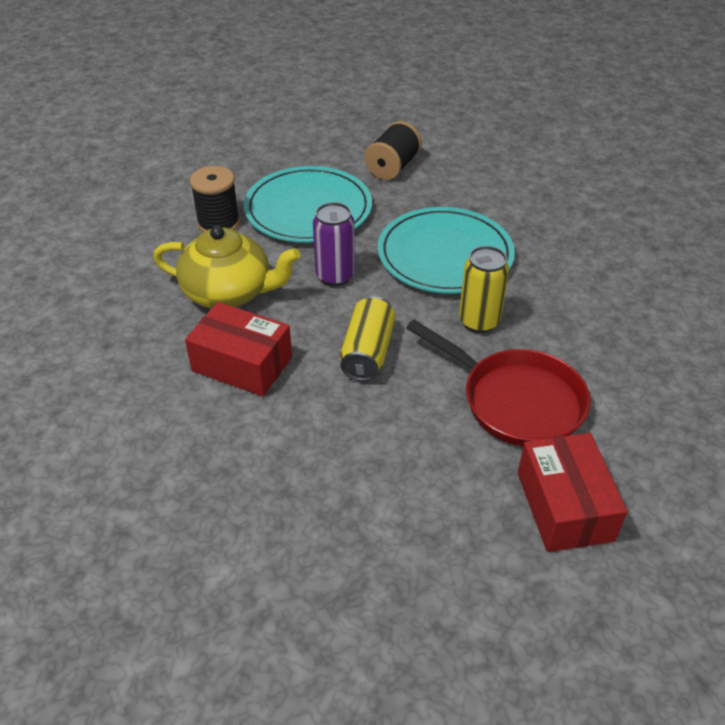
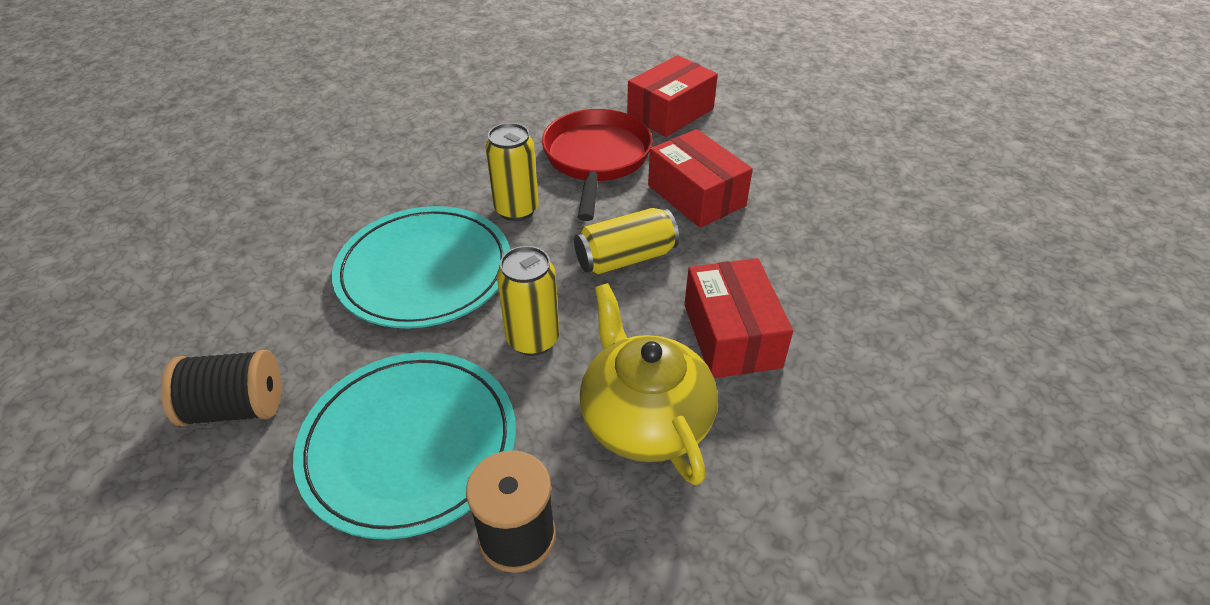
camera: 125 degrees left, 0 degrees up
purple can [313,202,355,286] -> yellow can [497,246,559,356]
none -> red box [648,129,753,228]

